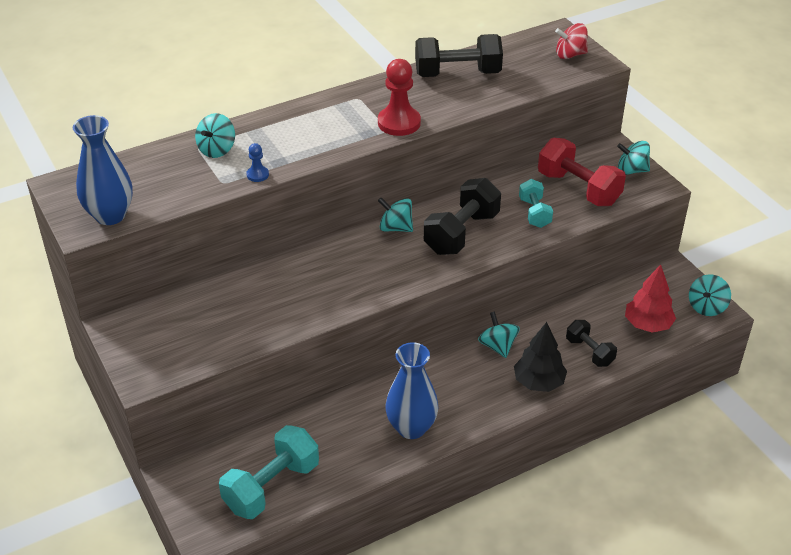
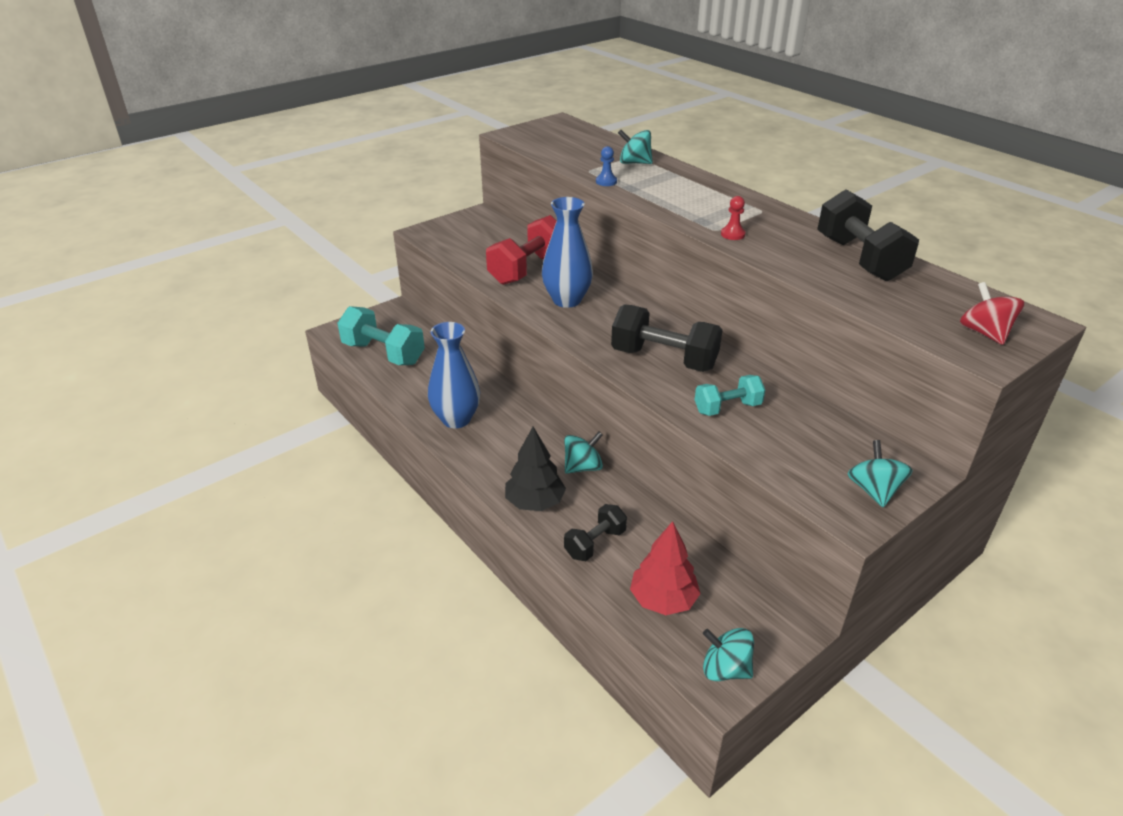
camera: 80 degrees right, 5 degrees down
blue vase [73,115,133,225] -> blue vase moved to [542,197,593,308]
red pawn [378,59,421,136] -> red pawn [721,196,746,240], size x0.49
turquoise spinning top [378,198,413,232] -> none
red dumbbell [538,138,626,206] -> red dumbbell moved to [486,215,557,285]

